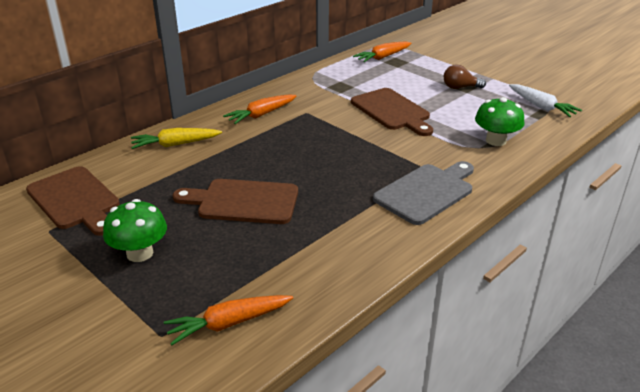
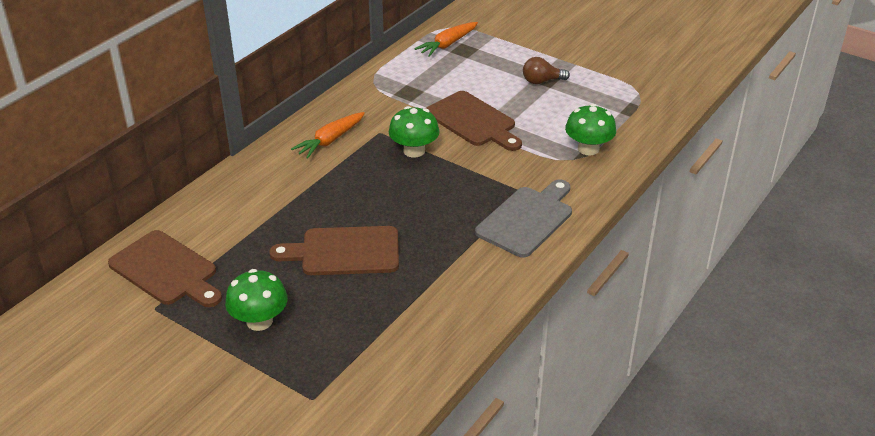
camera: 10 degrees left, 5 degrees up
yellow carrot [131,128,222,149] -> none
orange carrot [164,295,293,346] -> none
white carrot [509,84,582,117] -> none
none -> green mushroom [389,106,440,158]

